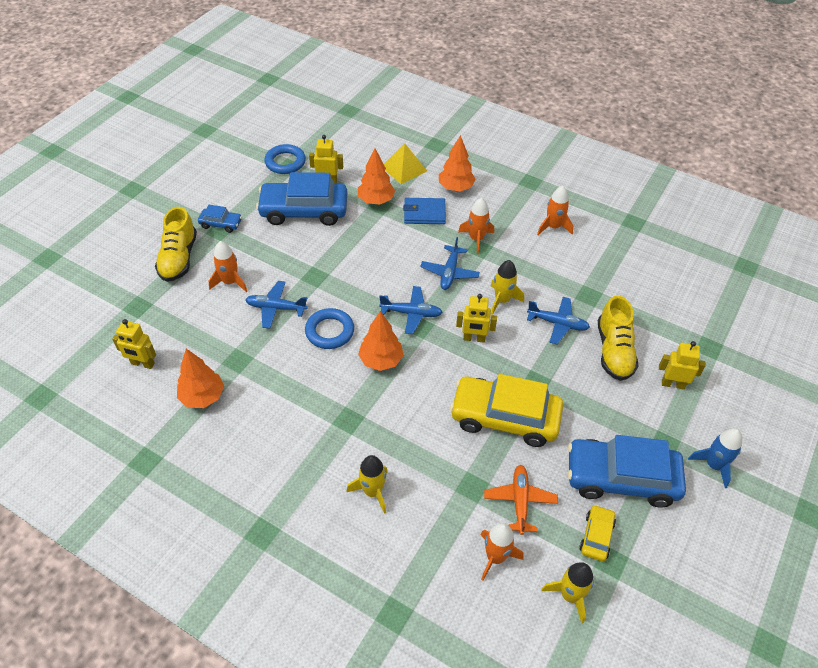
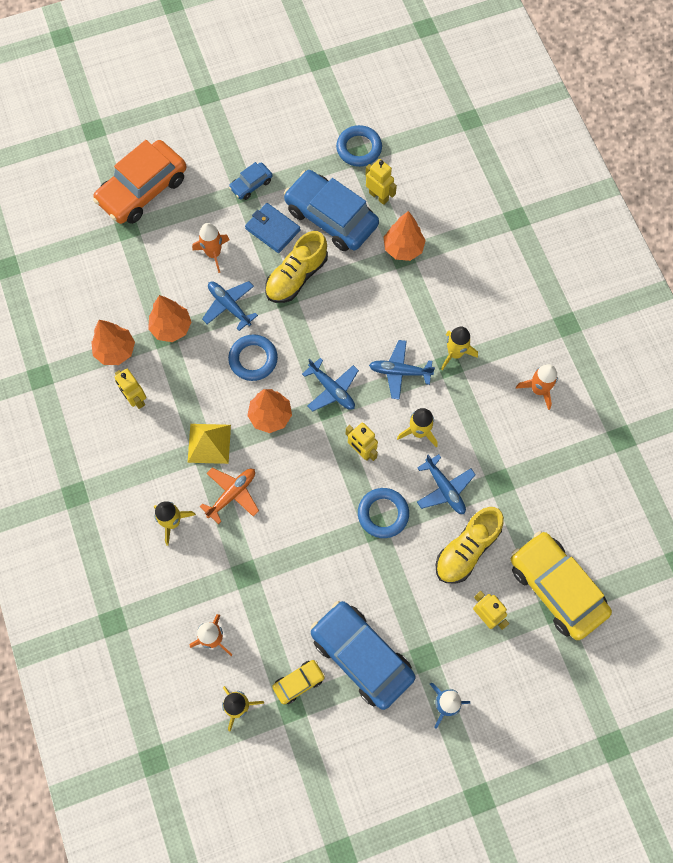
camera: 40 degrees right, 20 degrees up
yellow robot [112,319,156,369] -> yellow robot moved to [115,369,146,409]
yellow shoe [155,207,197,282] -> yellow shoe moved to [265,231,328,303]
blue car [198,205,242,233] -> blue car turned 90 degrees clockwise [229,162,273,200]
yellow pyramid [384,143,427,184] -> yellow pyramid moved to [188,424,231,464]
blue wallet [403,198,446,224] -> blue wallet moved to [245,203,300,253]
blue plane [420,237,480,290] -> blue plane turned 45 degrees clockwise [369,340,435,400]
orange tree [439,135,476,191] -> orange tree moved to [148,295,191,342]
yellow car [450,374,563,447] -> yellow car moved to [511,531,612,640]
orange rocket [458,198,494,254] -> yellow rocket [441,326,478,370]
orange plane [484,465,558,535] -> orange plane moved to [200,468,259,524]
none -> orange car [93,140,186,224]
none -> blue ring [358,488,409,538]

